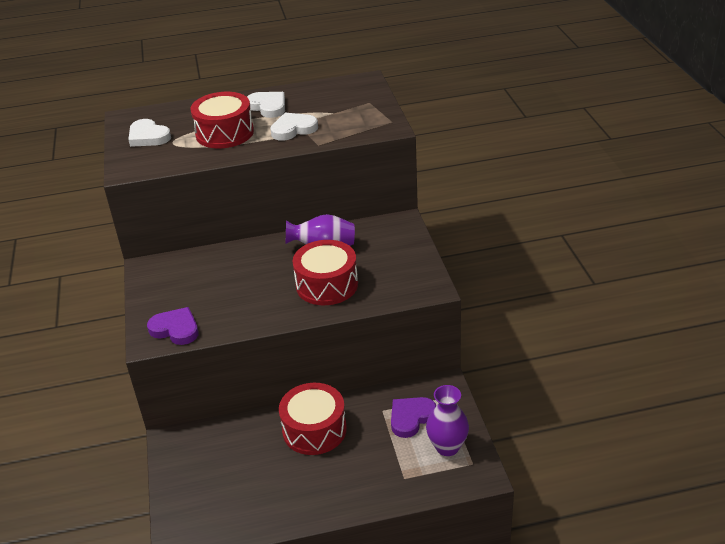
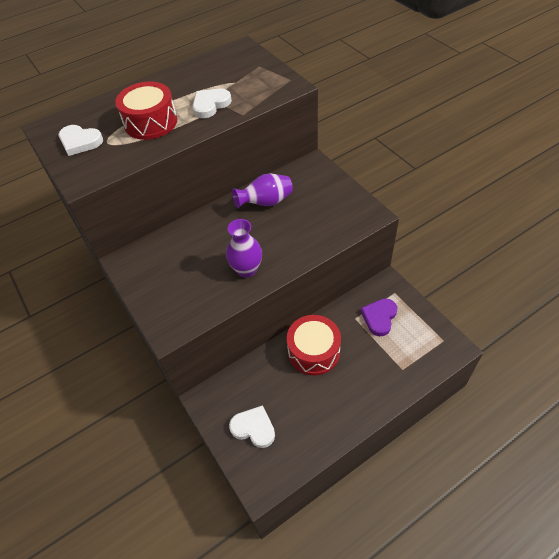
camera: 20 degrees left, 15 degrees up
purple heart [147,307,199,345] -> none
white heart [247,92,285,118] -> white heart moved to [229,405,275,448]
red drum [293,240,358,305] -> none
purple vase [426,385,469,456] -> purple vase moved to [226,219,262,278]

